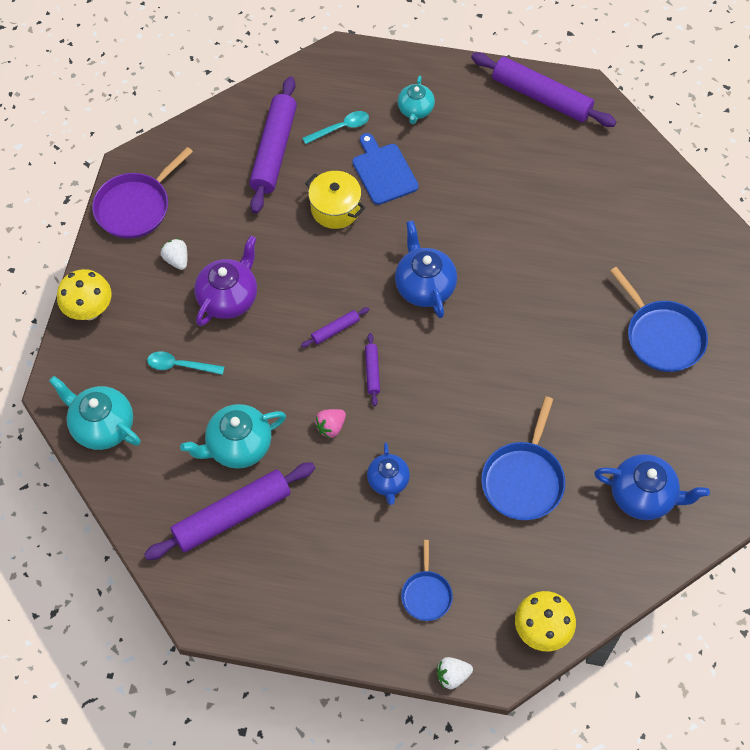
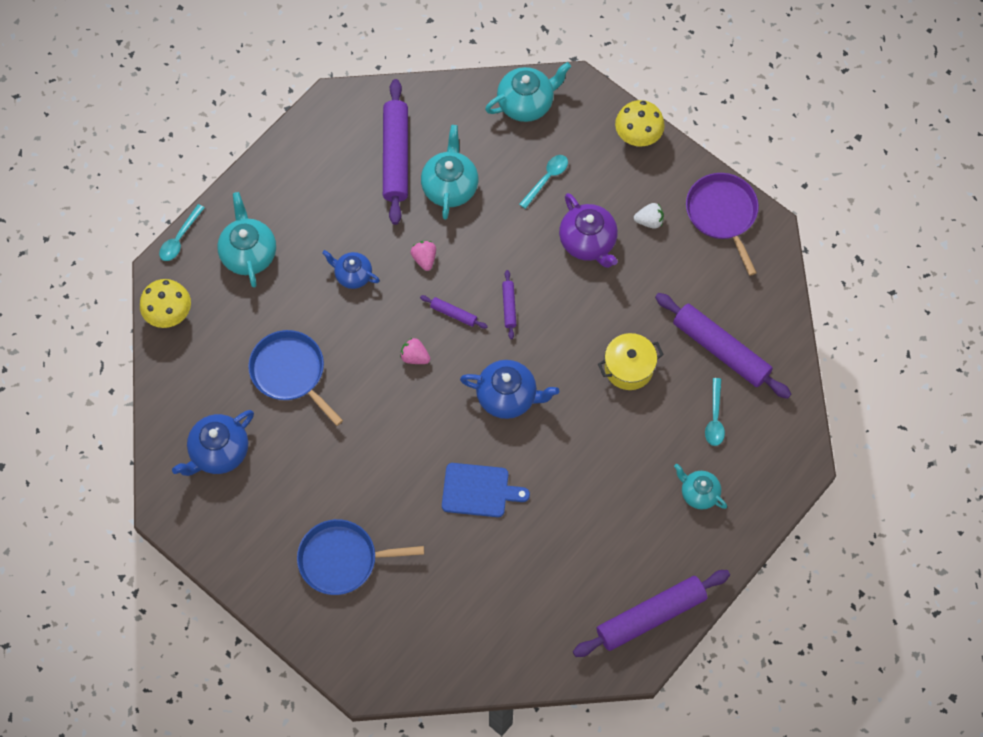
camera: 120 degrees right, 5 degrees up
blue cutting board [352,133,419,205] -> blue cutting board moved to [442,463,530,517]
blue pan [401,540,453,621] -> turquoise teapot [217,192,276,288]
white strawberry [437,657,473,689] -> turquoise spoon [159,204,204,261]
none -> pink strawberry [400,338,430,364]

